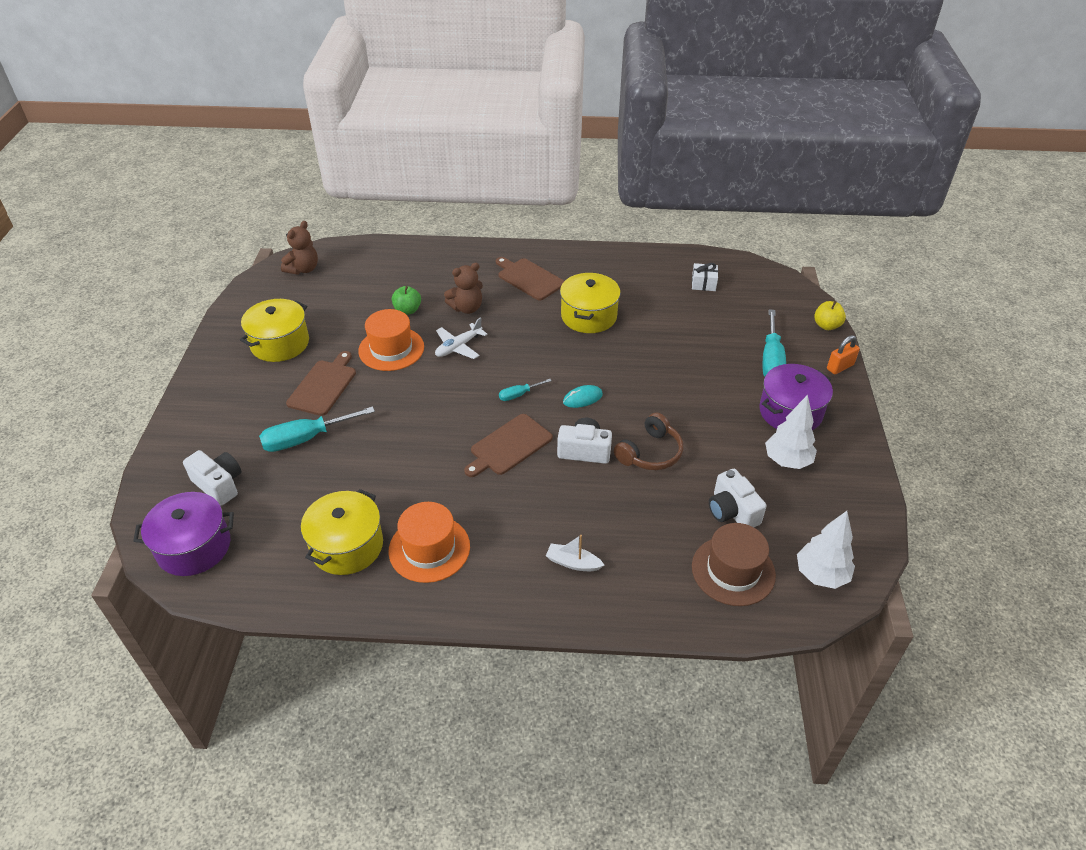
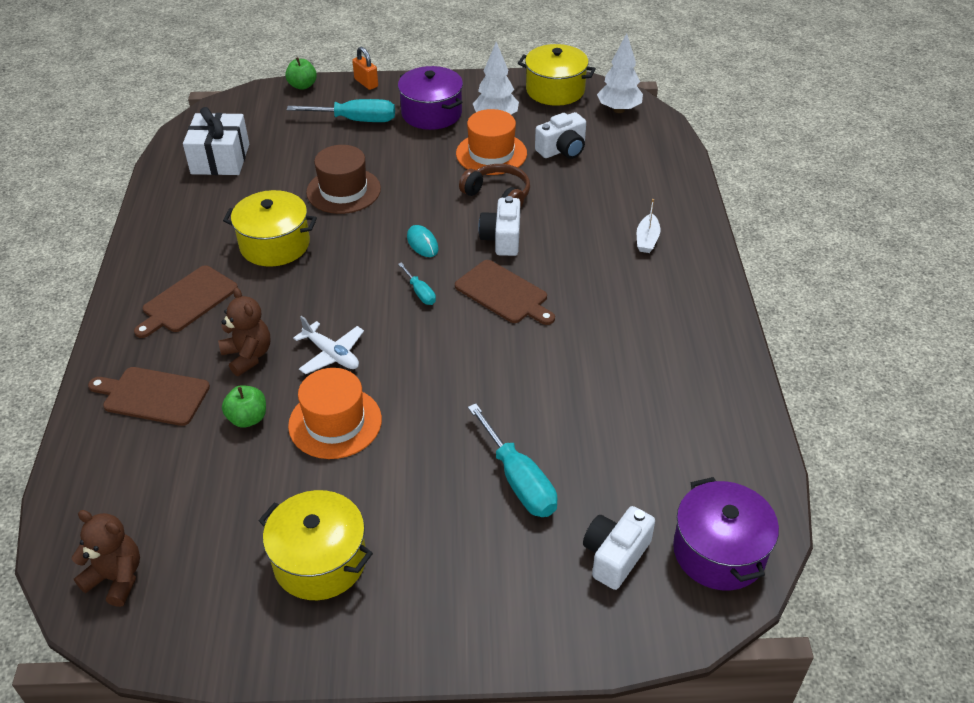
camera: 95 degrees left, 0 degrees up
brown cutting board [286,351,356,416] -> brown cutting board moved to [88,367,210,426]
yellow pot [301,489,383,575] -> yellow pot moved to [518,44,596,106]
orange hat [389,502,470,583] -> orange hat moved to [456,109,527,175]
white gift [692,263,718,291] -> white gift [183,107,249,175], size x1.88
brown hat [692,523,776,606] -> brown hat moved to [306,145,381,214]
yellow apple [814,301,846,330] -> green apple [285,57,317,90]

